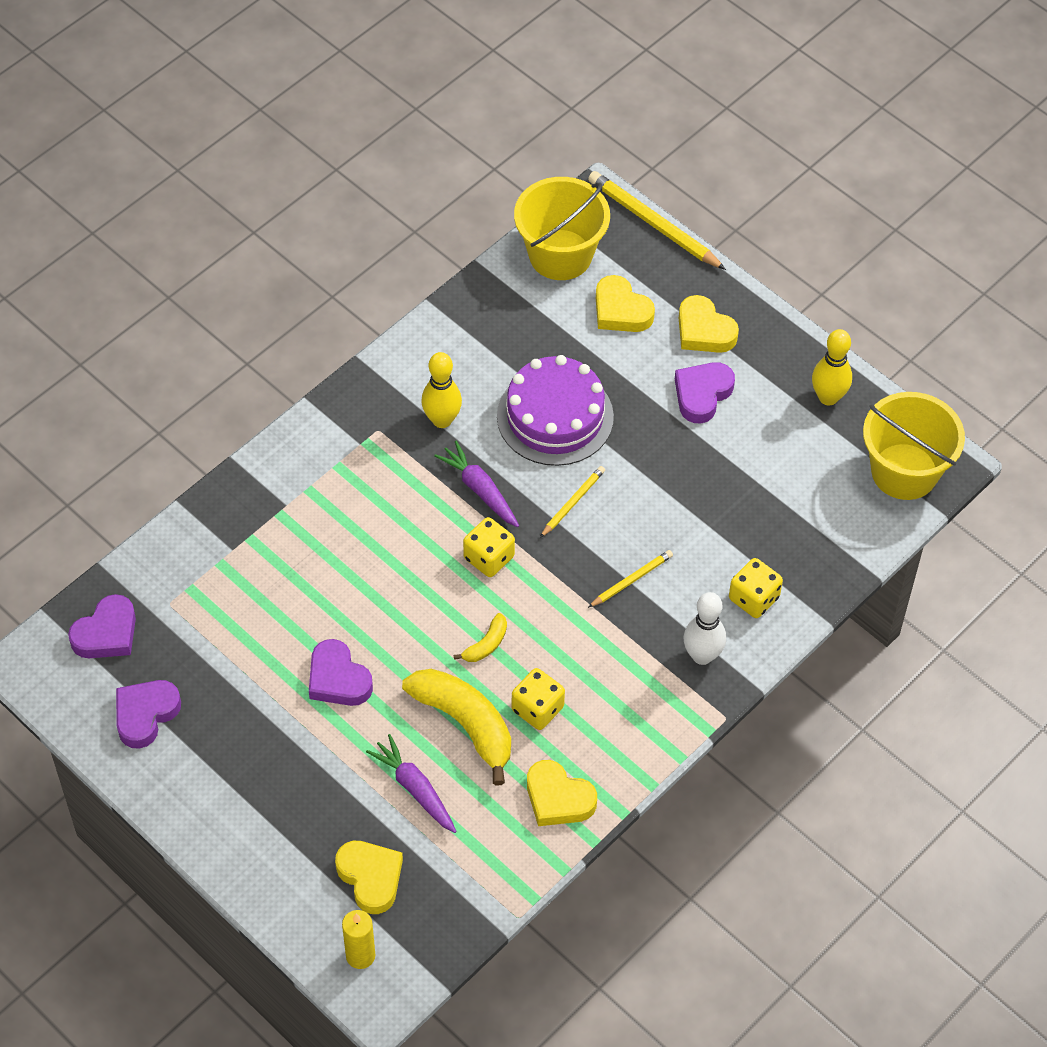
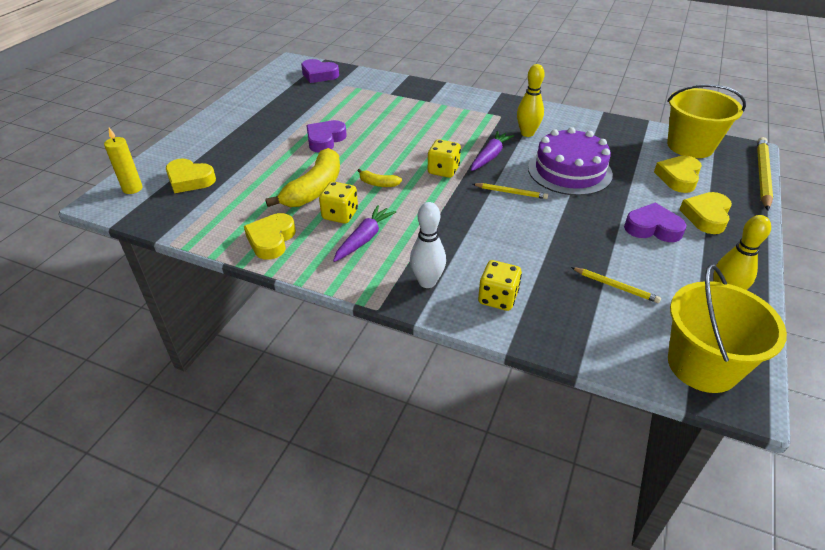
camera: 70 degrees right, 15 degrees down
purple heart [116,680,181,749] -> none
yellow heart [335,841,403,914] -> yellow heart turned 75 degrees clockwise [166,158,216,193]
purple carrot [366,734,457,833] -> purple carrot moved to [333,205,396,262]
yellow pencil [588,550,673,608] -> yellow pencil moved to [571,267,661,303]

